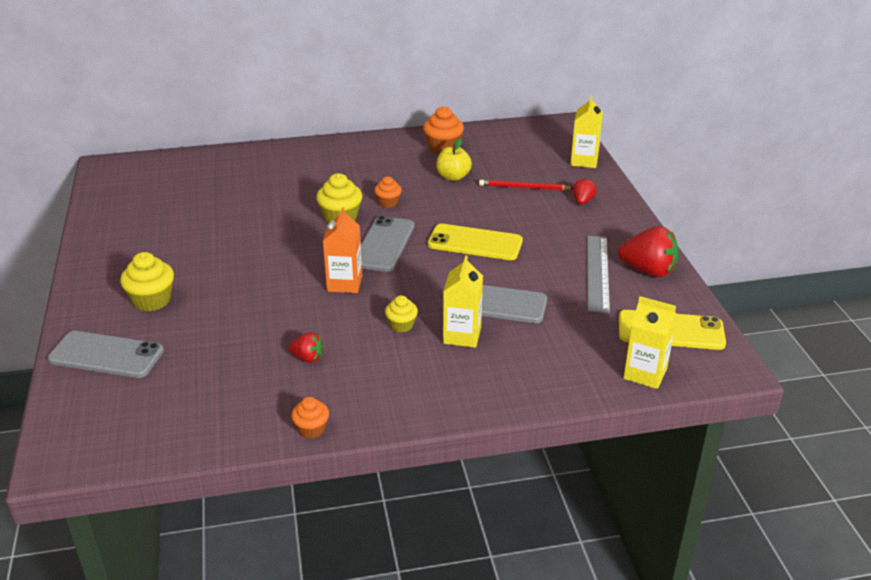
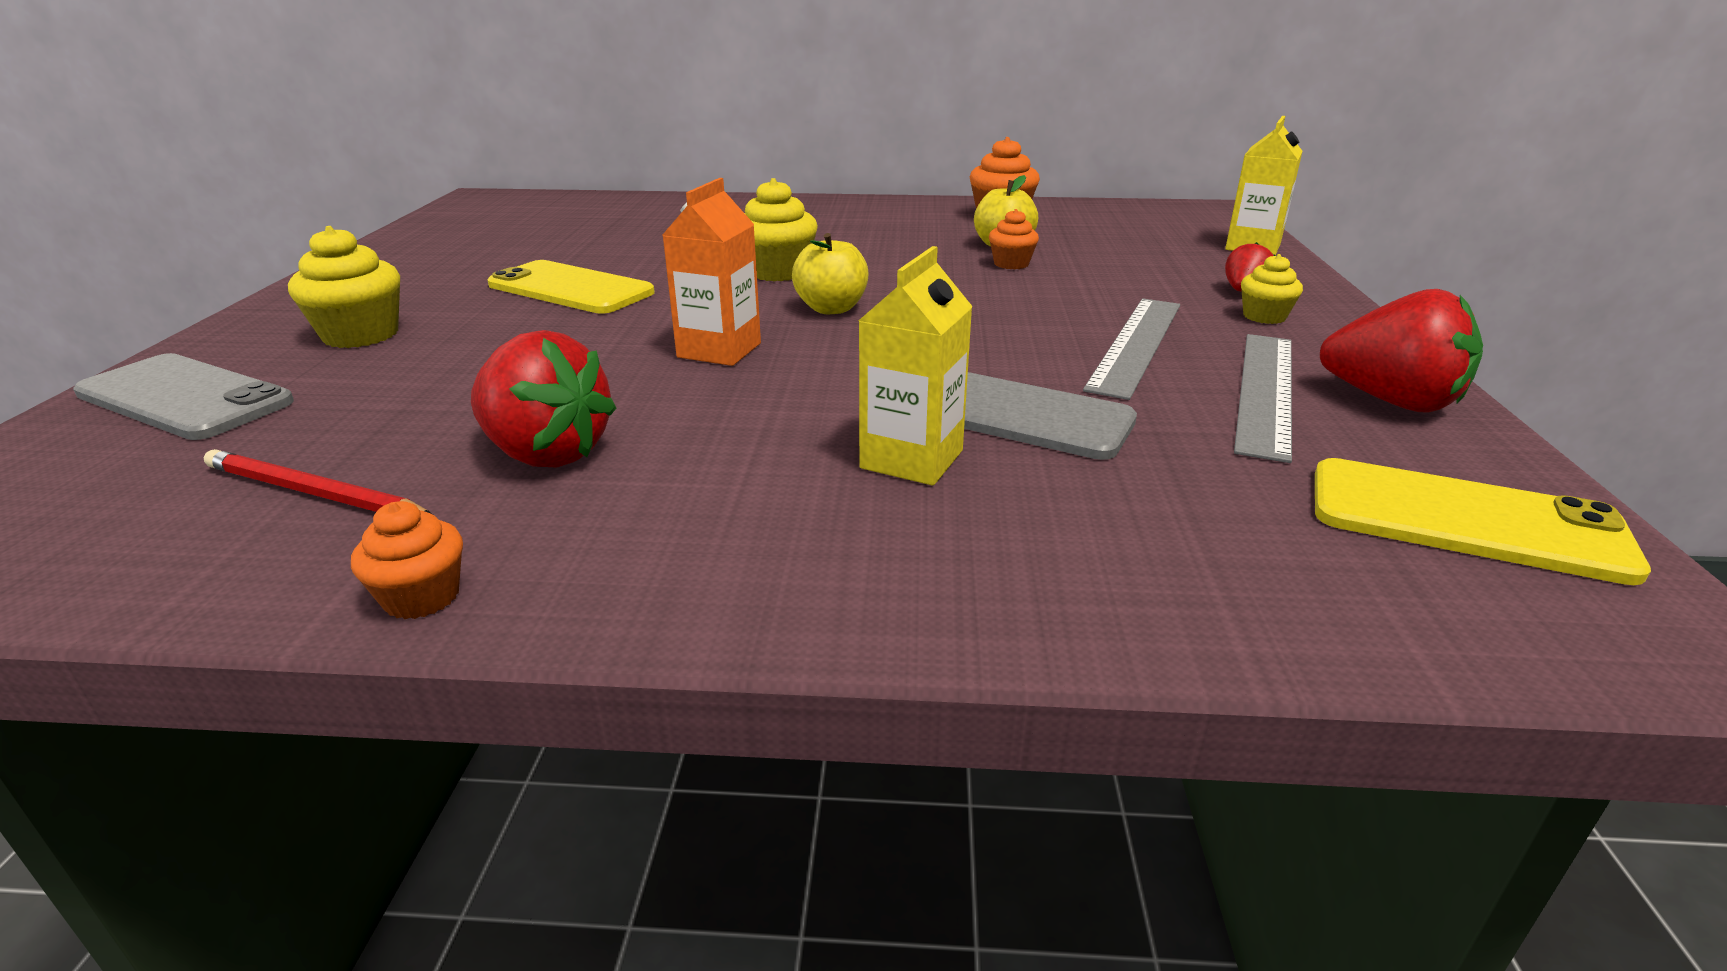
camera: 15 degrees right, 5 degrees down
red strawberry [288,332,324,363] -> red strawberry [471,330,617,468], size x1.87
grey phone [361,216,415,272] -> yellow apple [792,233,868,314]
orange cupcake [374,176,402,208] -> orange cupcake moved to [989,209,1039,269]
yellow cupcake [385,295,418,333] -> yellow cupcake moved to [1241,254,1303,324]
yellow phone [428,224,523,260] -> yellow phone moved to [487,260,655,314]
red pencil [479,179,573,191] -> red pencil moved to [204,449,432,514]
yellow carton [623,296,677,389] -> none
none -> grey ruler [1083,298,1180,400]

